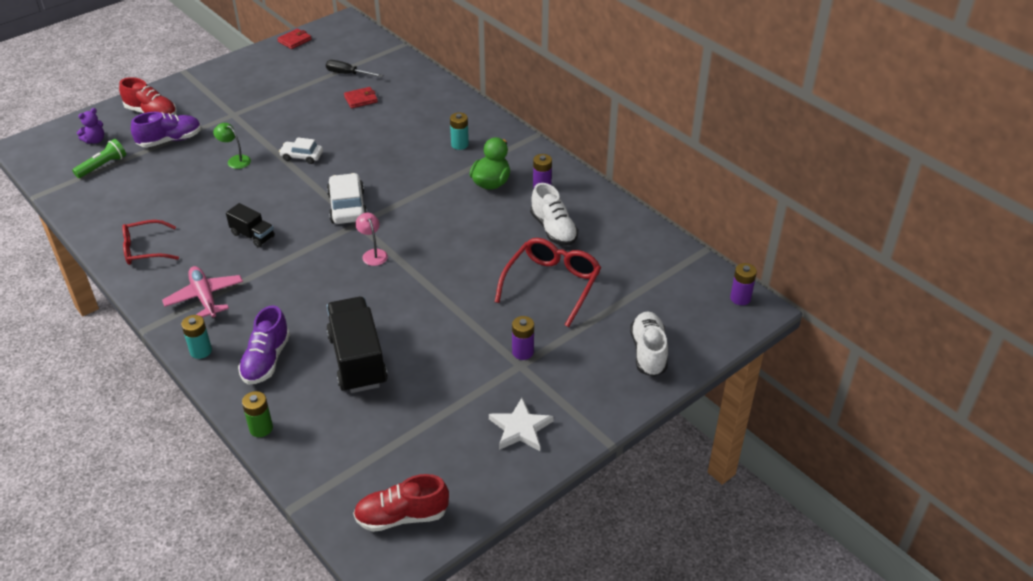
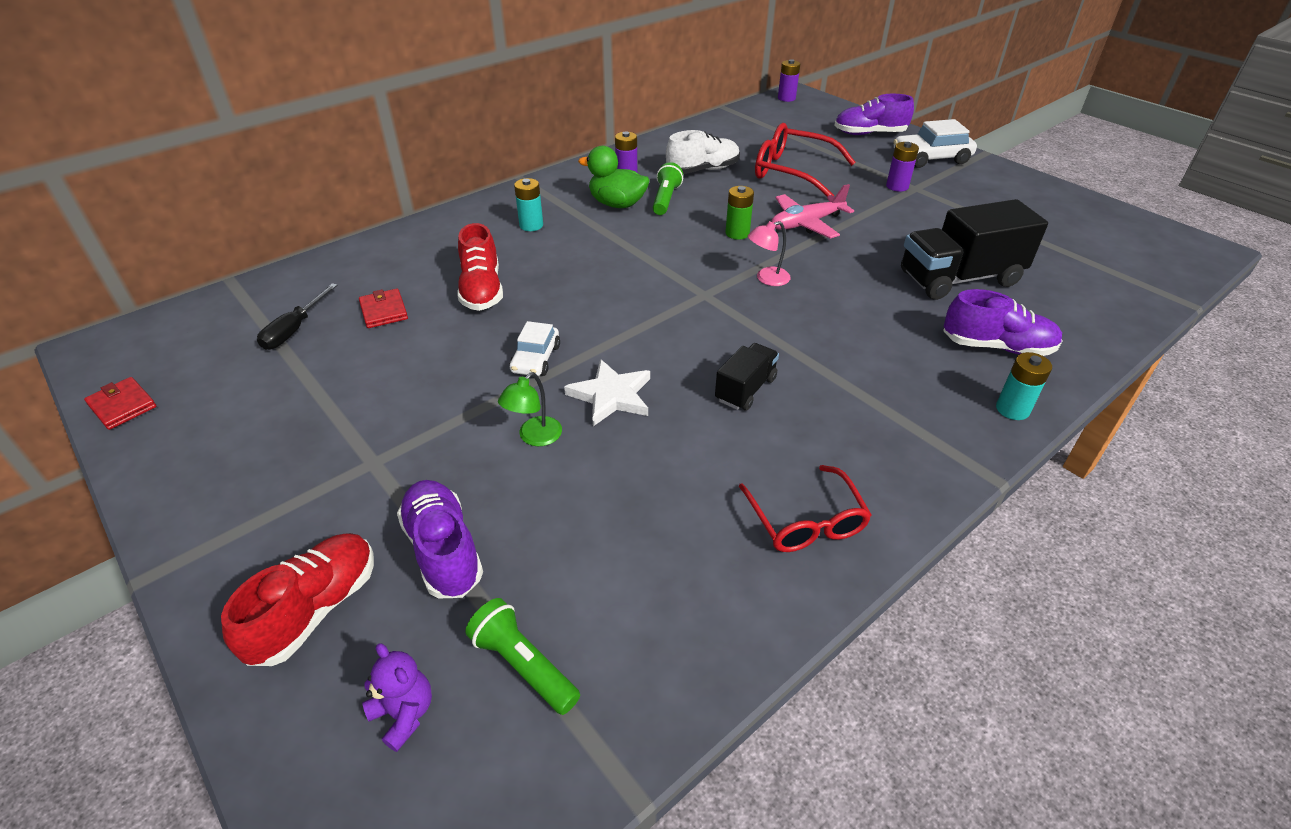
camera: 90 degrees left, 0 degrees up
pink plane [162,266,243,318] -> pink plane moved to [771,184,854,238]
green battery [242,391,273,437] -> green battery moved to [725,186,754,240]
white car [327,173,367,224] -> white car moved to [893,119,977,168]
red shoe [353,474,449,532] -> red shoe moved to [457,223,503,311]
white star [489,398,554,451] -> white star moved to [564,359,650,426]
white shoe [630,312,668,377] -> purple shoe [834,94,914,135]
none -> green flashlight [653,162,683,215]

